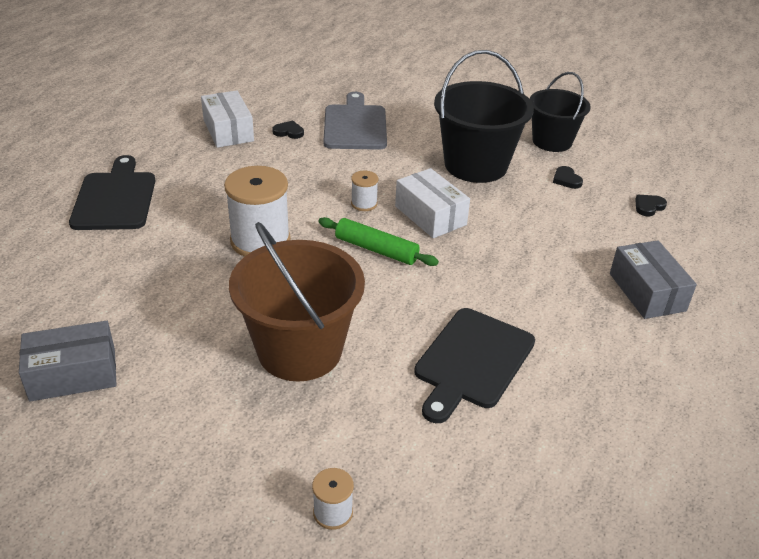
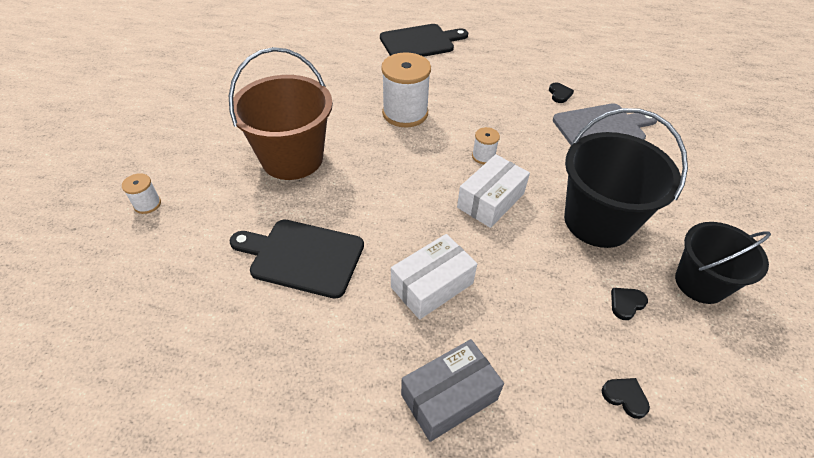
camera: 75 degrees right, 10 degrees up
grey box [19,321,117,402] -> none
white box [201,91,254,148] -> white box moved to [391,234,477,320]
green rolling pin [318,217,439,266] -> none

